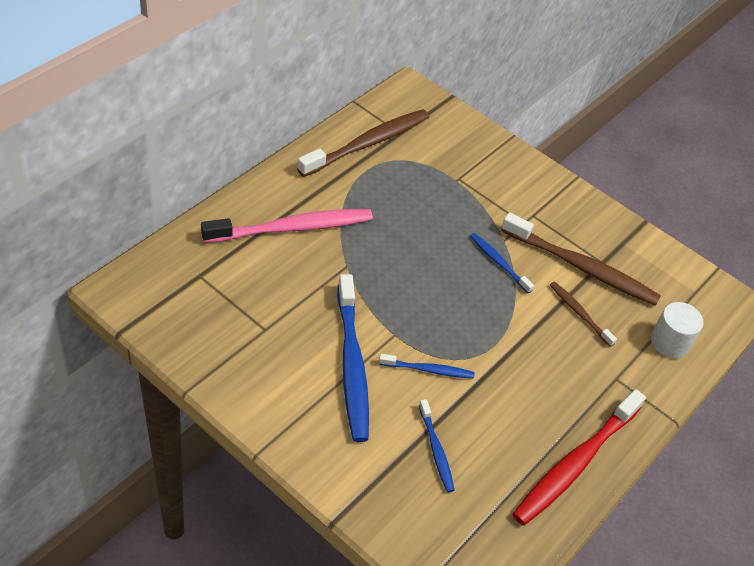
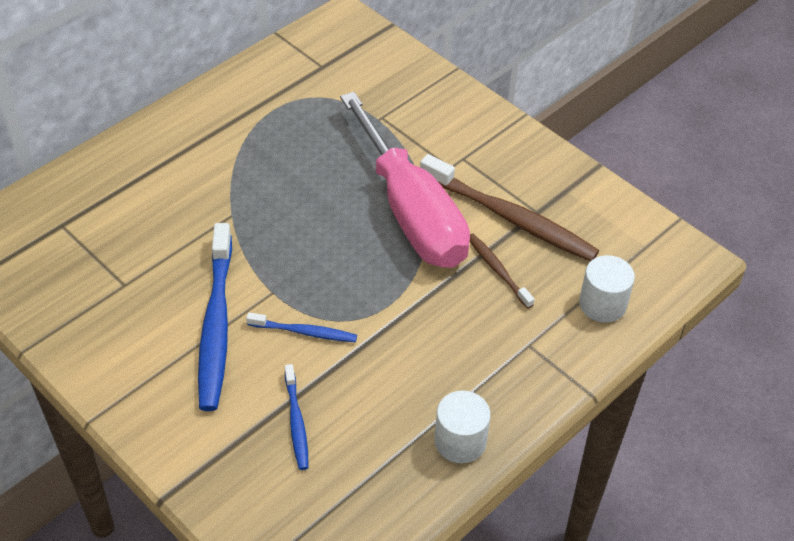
camera: 10 degrees right, 0 degrees up
pink toothbrush [201,209,373,243] -> none
brown toothbrush [297,109,429,177] -> none
blue toothbrush [470,233,534,293] -> pink screwdriver [340,92,470,268]
red toothbrush [513,389,646,525] -> white cylinder [434,390,491,463]

